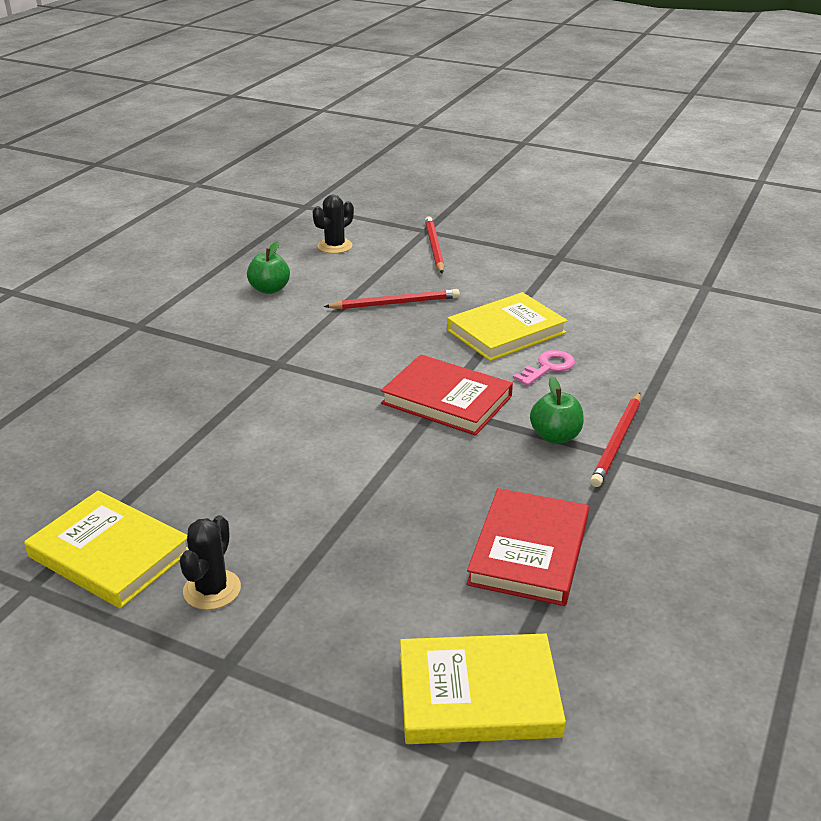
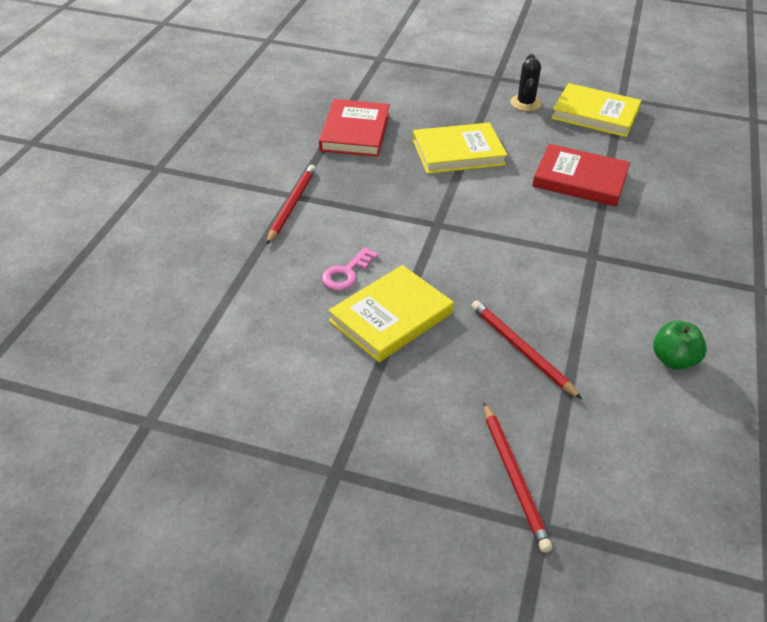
camera: 170 degrees right, 10 degrees up
black cactus [313,195,354,254] -> none
red pencil [324,289,460,309] -> red pencil turned 75 degrees clockwise [471,301,582,399]
red book [381,355,513,436] -> red book moved to [532,144,630,207]
yellow book [400,634,566,744] -> yellow book moved to [413,123,507,174]
green apple [530,376,584,444] -> none

